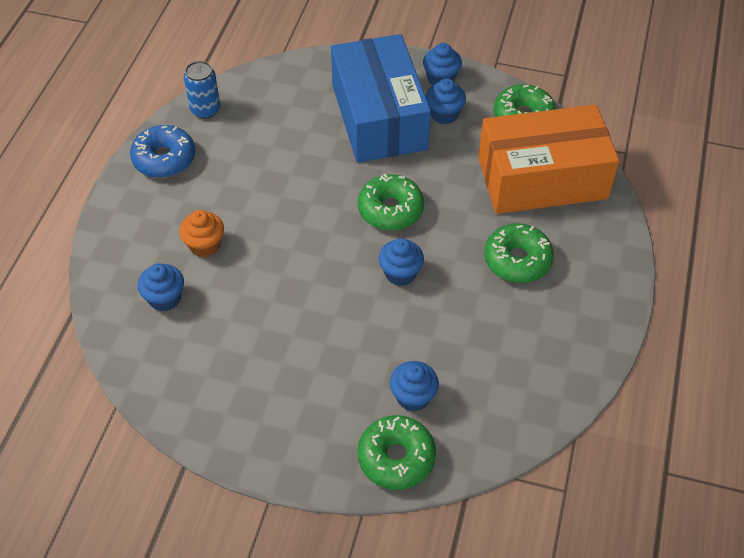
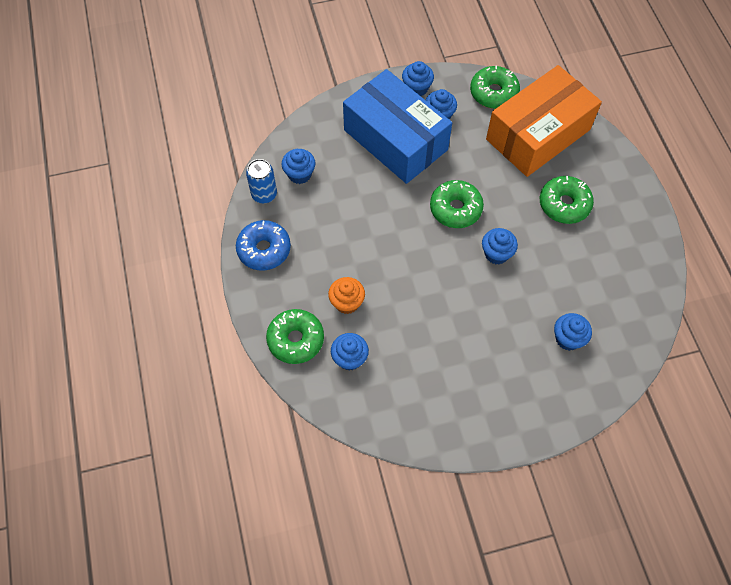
camera: 30 degrees left, 10 degrees up
green donut [358,415,436,490] -> green donut moved to [266,309,324,364]
none -> blue cupcake [282,149,315,184]

